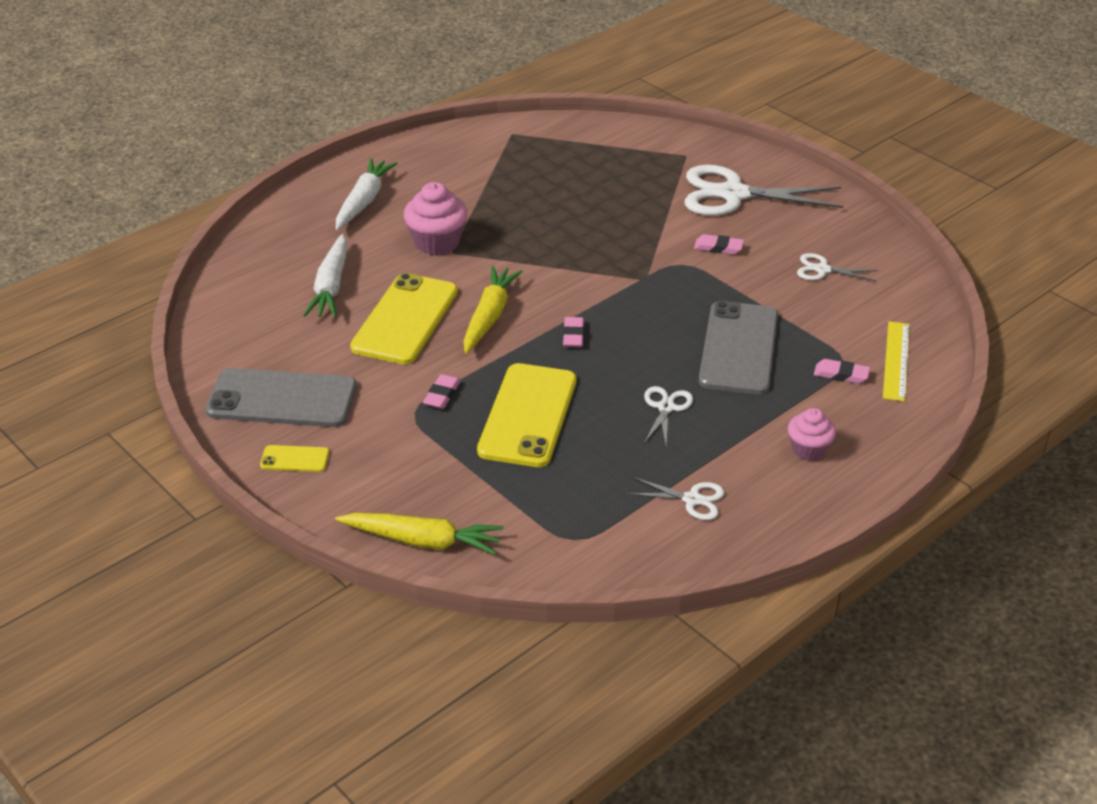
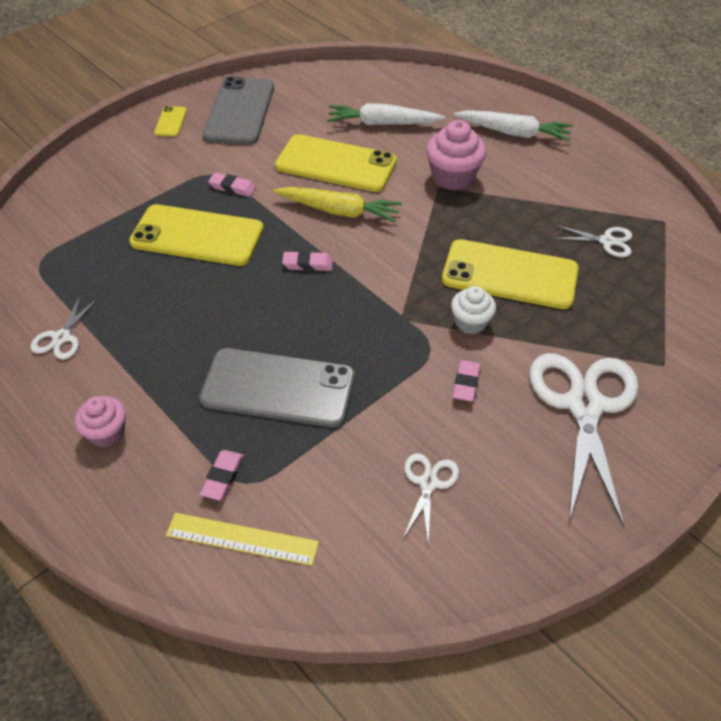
camera: 90 degrees right, 10 degrees up
yellow carrot [335,513,504,555] -> none
white scissors [644,386,693,445] -> white scissors moved to [553,225,632,257]
none -> yellow phone [442,239,579,309]
none -> white cupcake [451,286,496,334]

